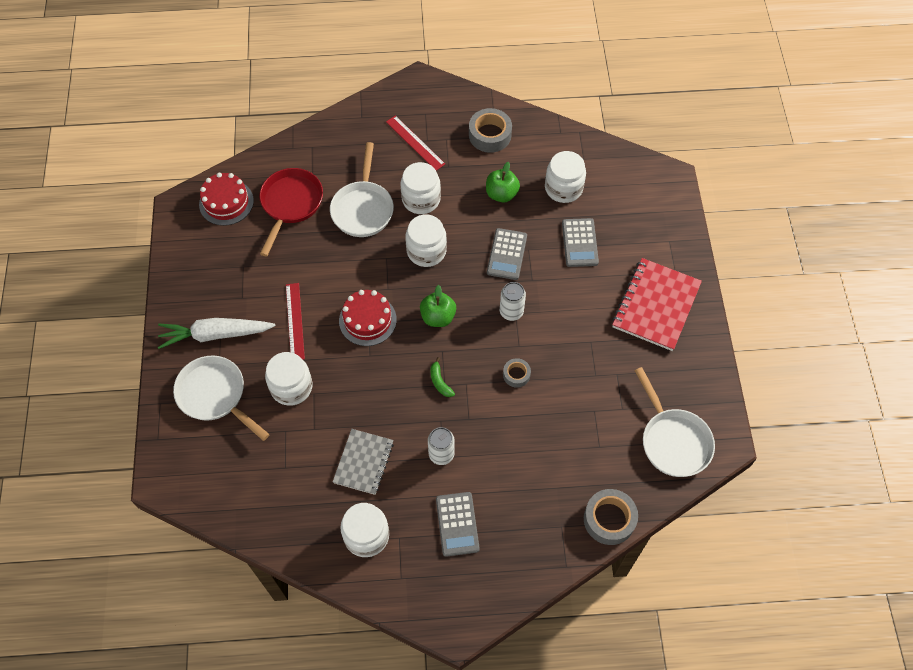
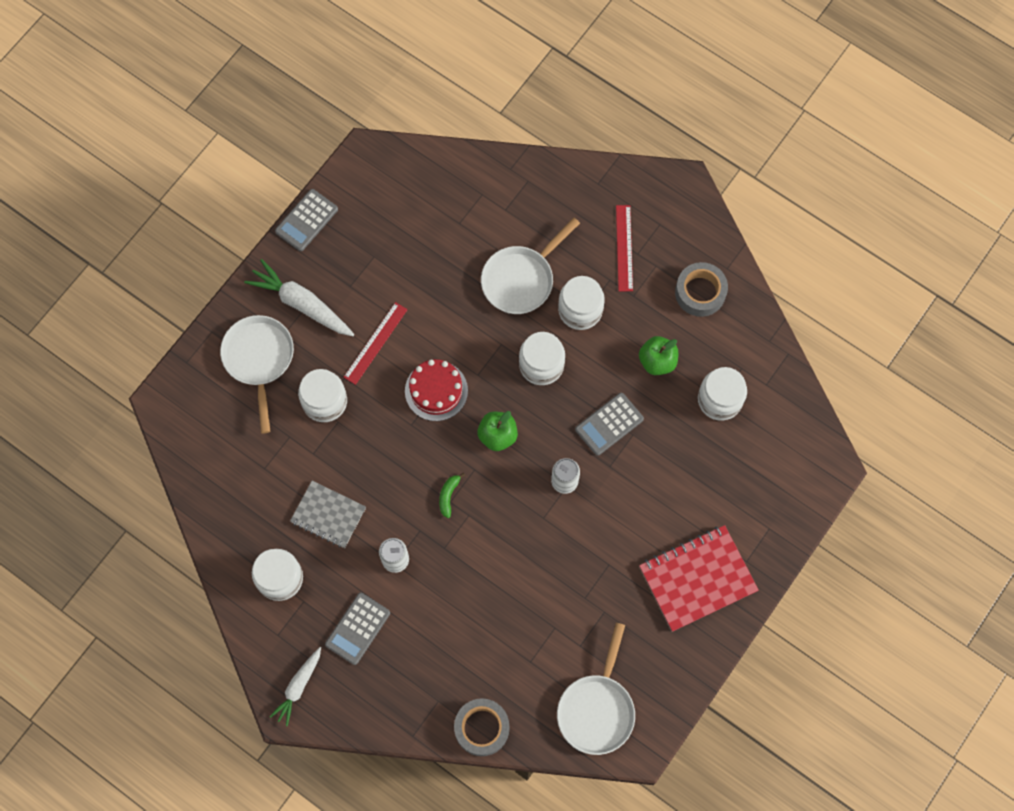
camera: 40 degrees right, 10 degrees up
red cake [199,173,254,226] -> none
red pan [259,168,323,256] -> none
grey notebook [333,429,394,495] -> grey notebook turned 60 degrees clockwise [290,481,366,548]
grey tape [503,358,531,388] -> none
grey calculator [562,218,599,267] -> grey calculator moved to [275,189,338,251]
none -> white carrot [269,647,321,726]

